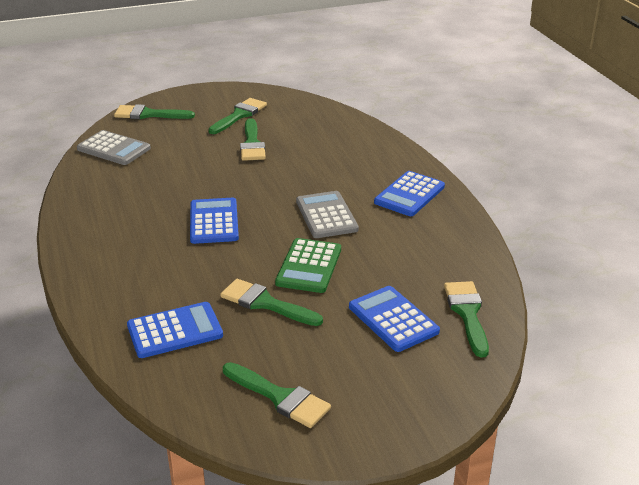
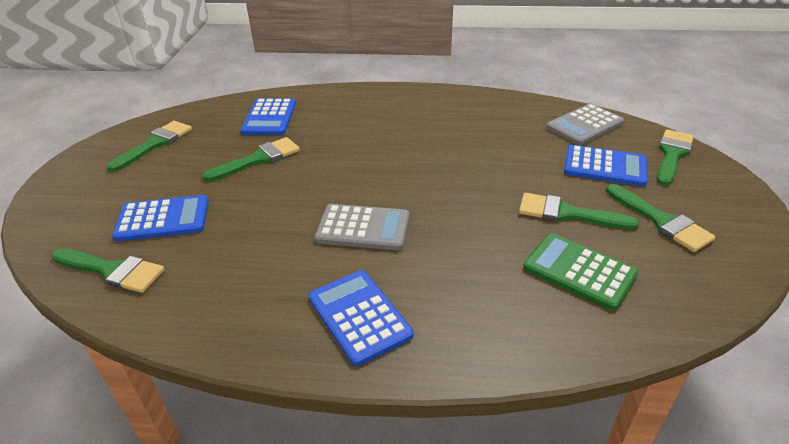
camera: 115 degrees right, 5 degrees up
blue calculator [190,198,239,244] -> blue calculator moved to [564,145,648,186]
green brush [223,362,331,428] -> green brush turned 150 degrees clockwise [107,121,192,172]
green calculator [275,238,341,293] -> green calculator moved to [523,233,638,310]

